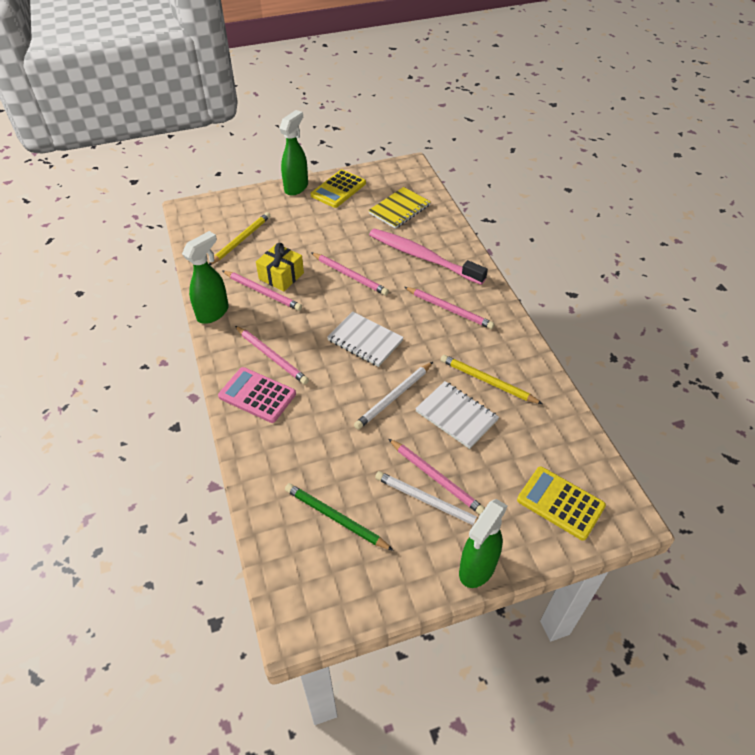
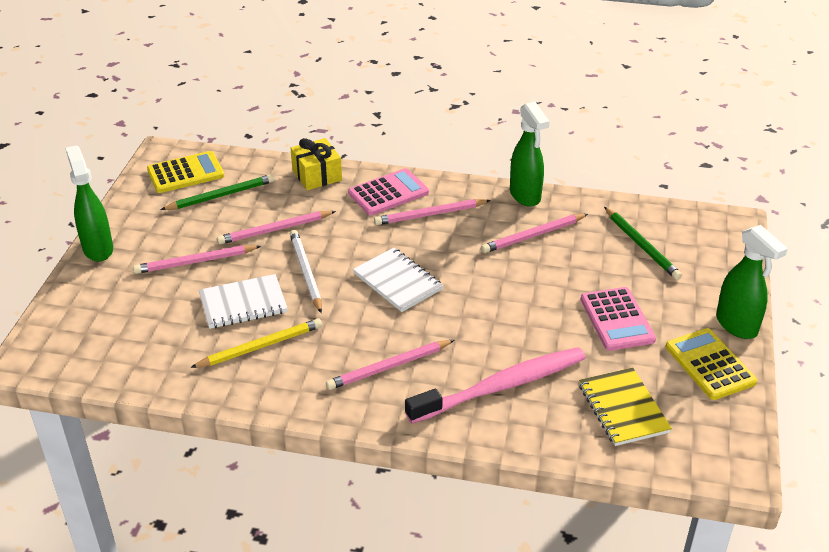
camera: 120 degrees right, 10 degrees down
yellow pencil [209,212,271,265] -> green pencil [604,207,682,280]
yellow gift [256,243,304,291] -> yellow gift moved to [291,138,342,190]
pink pencil [311,253,389,295] -> pink pencil moved to [217,211,336,245]
white notebook [327,312,404,367] -> white notebook turned 75 degrees clockwise [353,248,443,312]
white pencil [375,471,478,525] -> none
yellow calculator [517,466,606,541] -> yellow calculator moved to [147,151,224,193]
none -> pink calculator [581,287,656,351]

